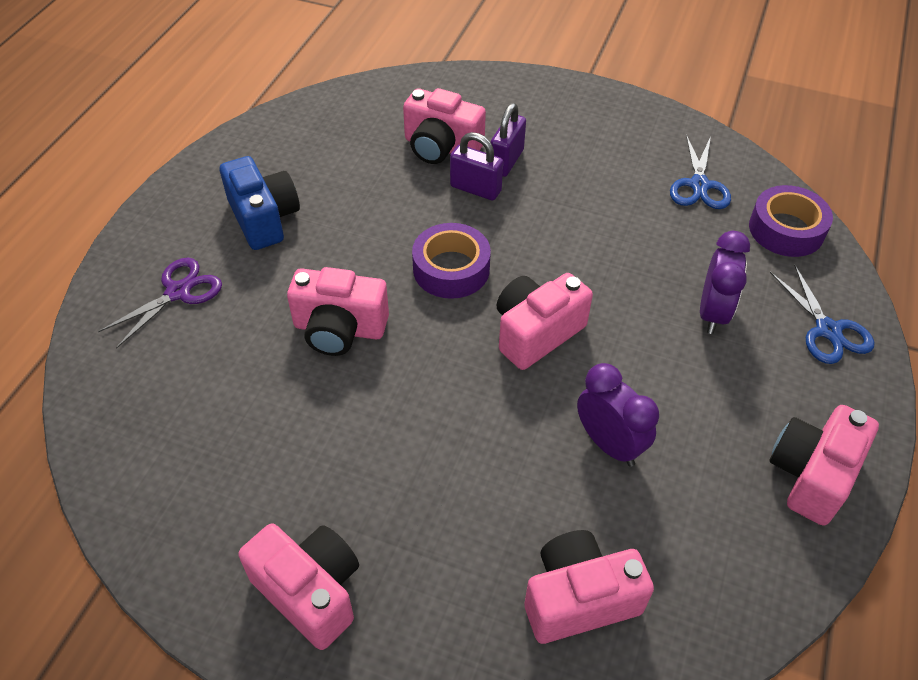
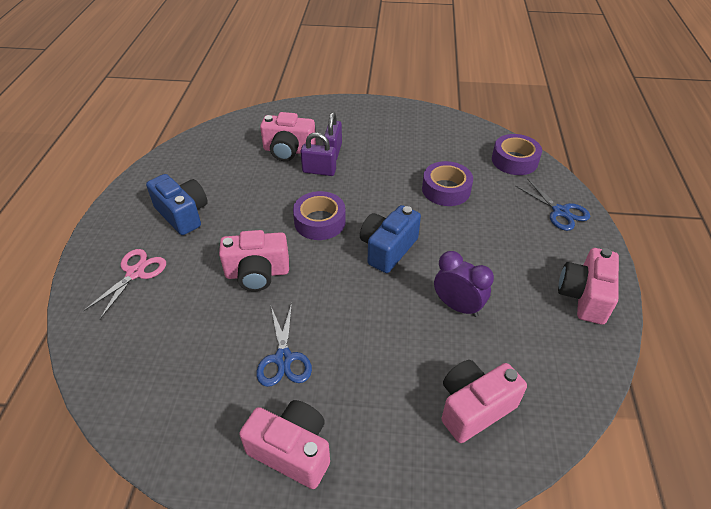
camera: 15 degrees left, 5 degrees down
purple scissors [98,258,222,349] -> pink scissors [83,249,166,319]
pink camera [497,273,593,370] -> blue camera [360,205,421,273]
blue scissors [670,134,731,209] -> blue scissors moved to [256,303,312,387]
purple clock [700,231,750,334] -> none
none -> purple tape [422,161,473,206]

